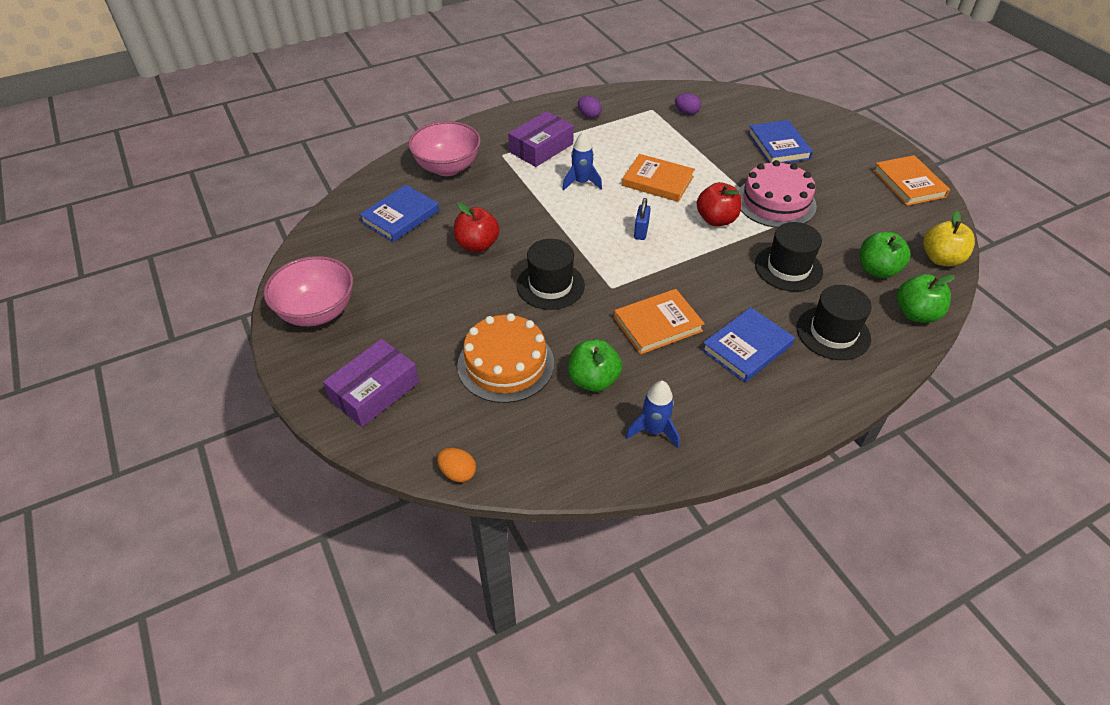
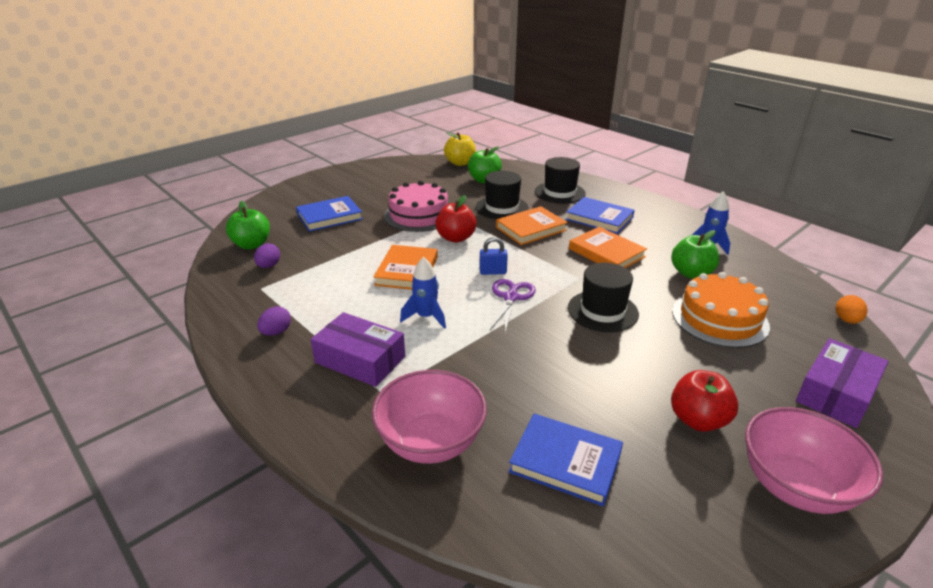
camera: 105 degrees left, 15 degrees down
purple box [323,339,419,427] -> purple box turned 75 degrees counterclockwise [796,338,889,428]
red apple [454,203,500,252] -> red apple moved to [671,370,739,432]
orange book [873,155,950,206] -> orange book moved to [496,206,568,245]
green apple [897,274,955,323] -> green apple moved to [226,201,270,250]
none -> purple scissors [490,279,536,334]

